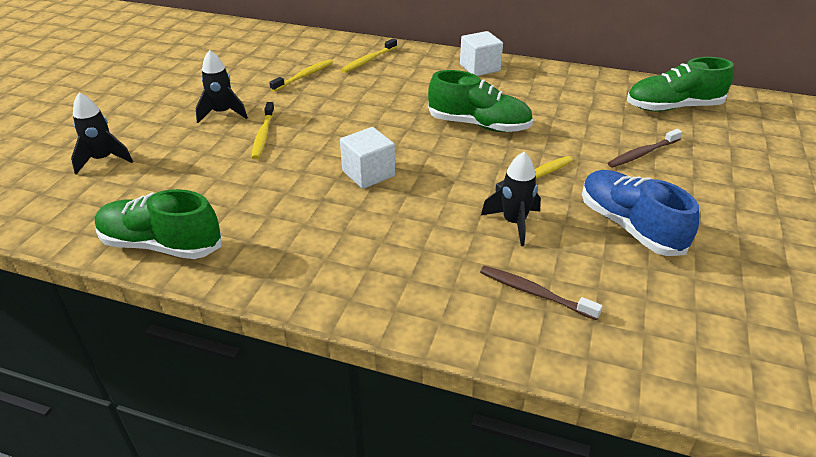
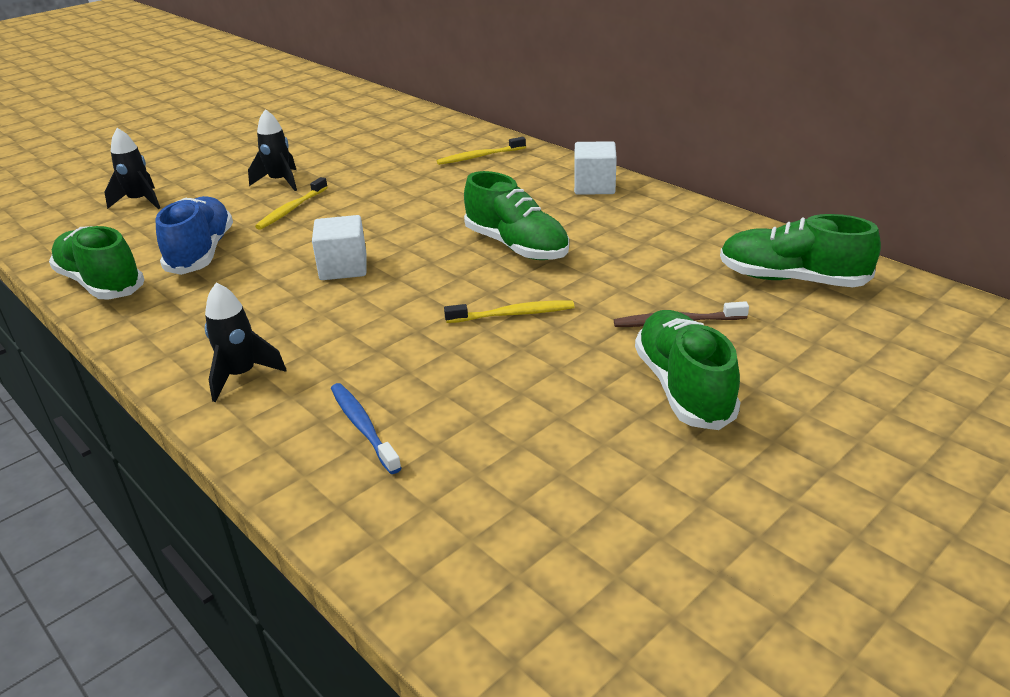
camera: 30 degrees right, 5 degrees down
yellow toothbrush [269,59,333,92] -> none
brown toothbrush [480,266,603,320] -> blue toothbrush [331,383,401,474]
black rocket [481,152,541,246] -> black rocket moved to [205,282,287,402]
blue shoe [582,170,699,256] -> blue shoe moved to [155,196,233,275]
none -> green shoe [635,310,741,430]

